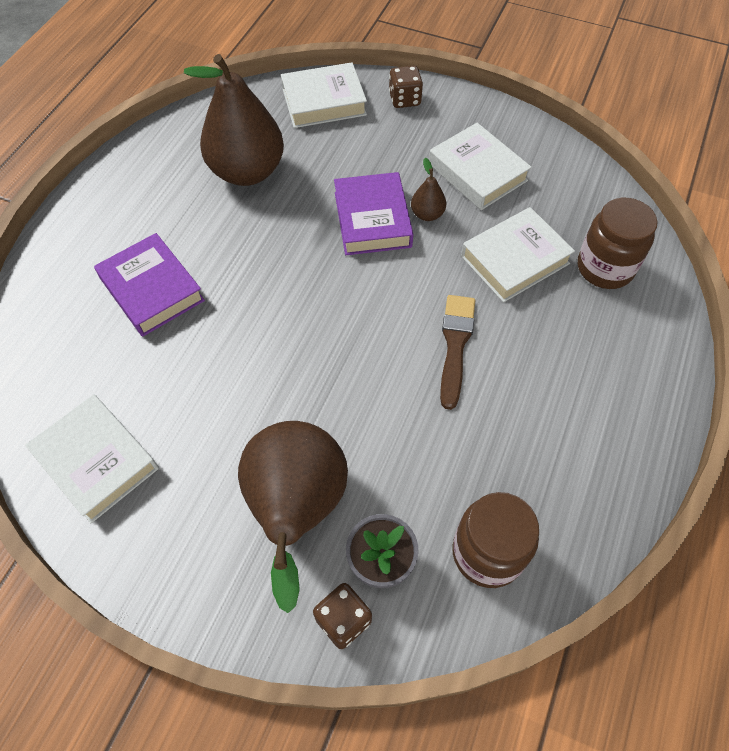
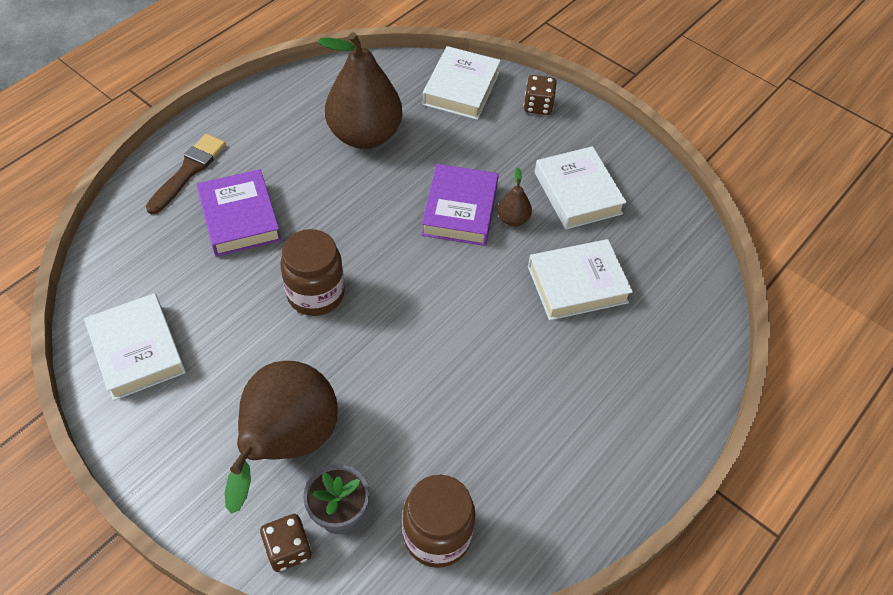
camera: 15 degrees right, 5 degrees down
white book [281,62,367,128] -> white book turned 75 degrees counterclockwise [423,46,501,120]
brown brush [440,295,475,410] -> brown brush moved to [146,134,226,214]
brown jar [578,198,657,289] -> brown jar moved to [280,229,345,316]

